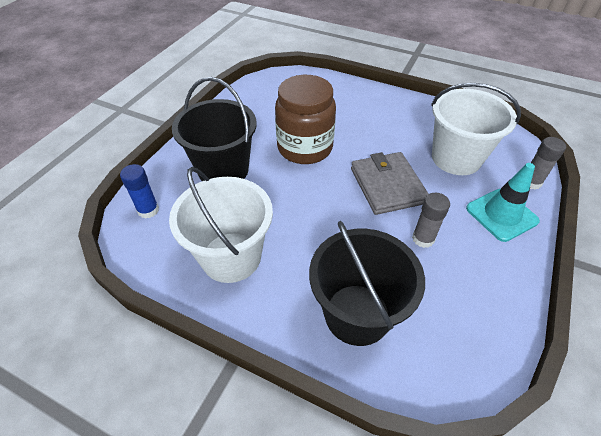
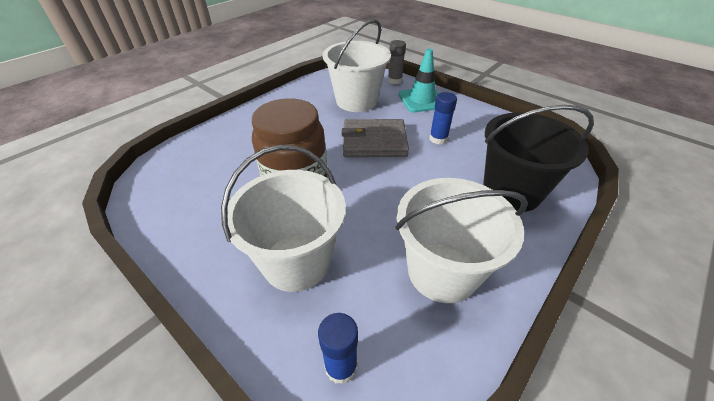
camera: 75 degrees left, 5 degrees down
black bucket [172,77,257,181] -> white bucket [221,145,346,292]
grey glue stick [412,193,450,248] -> blue glue stick [429,92,457,145]

